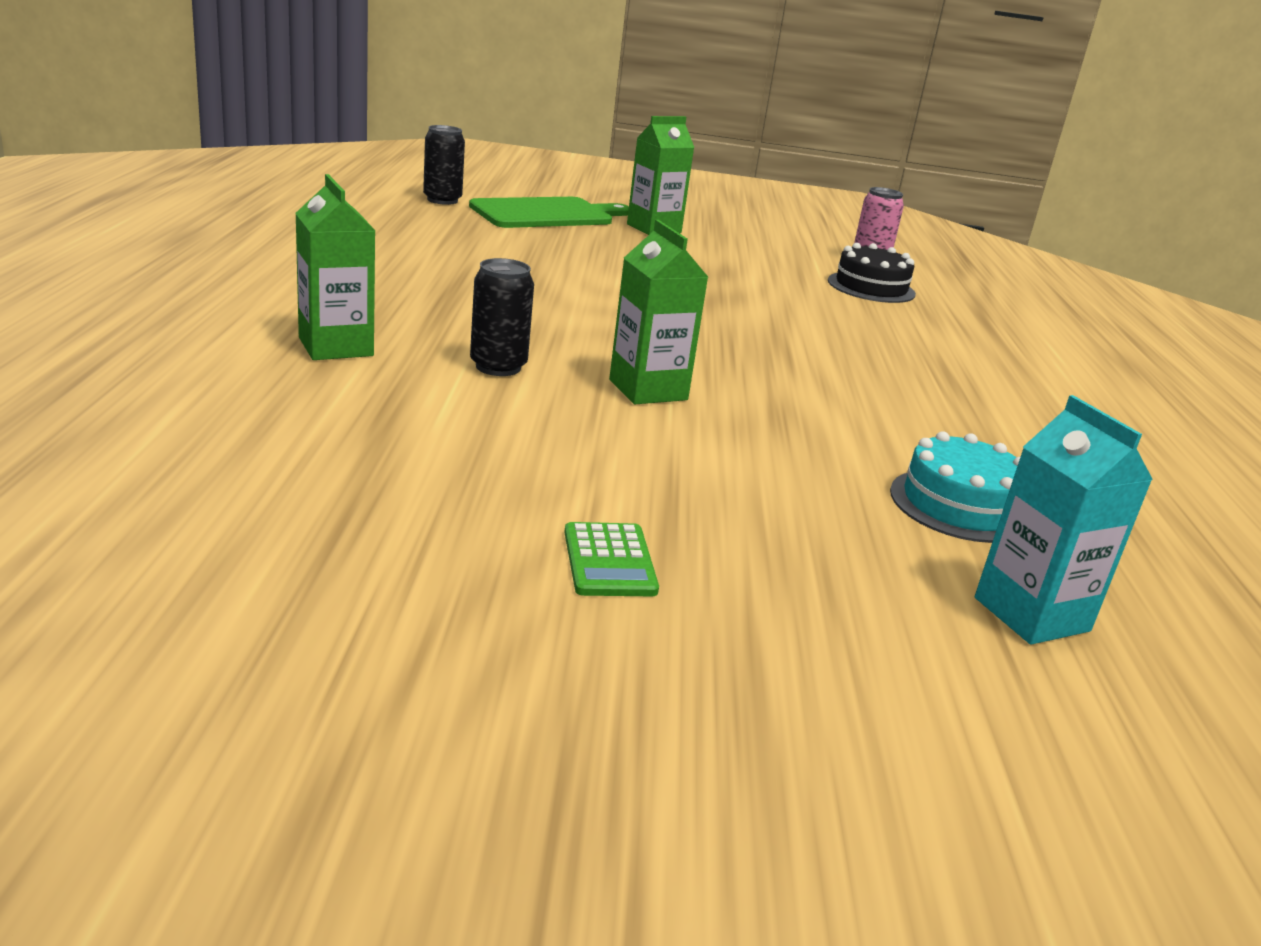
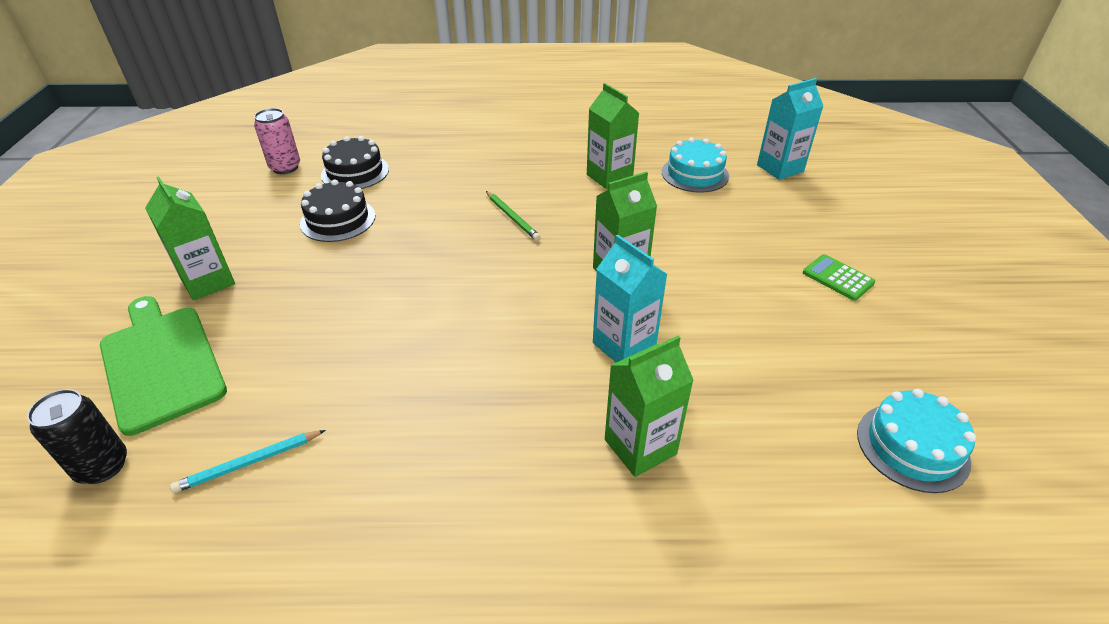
camera: 90 degrees left, 15 degrees up
black can [470,258,534,376] -> turquoise carton [593,235,667,363]
green calculator [564,522,659,596] -> green calculator turned 120 degrees counterclockwise [803,254,875,301]
none -> turquoise pencil [170,430,326,493]
none -> black cake [300,180,375,242]
none -> green pencil [486,191,541,241]
none -> green carton [587,83,639,189]
none -> turquoise cake [857,389,976,493]

